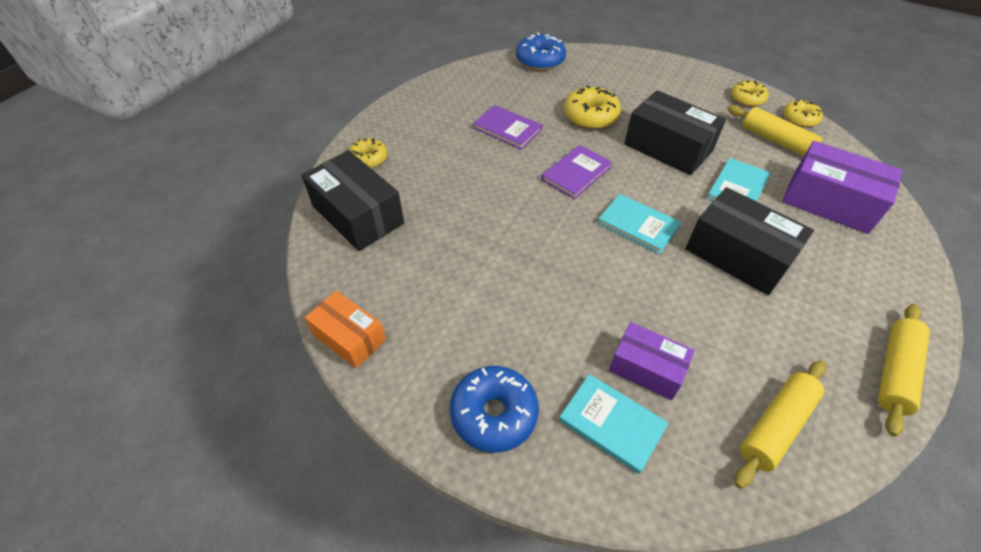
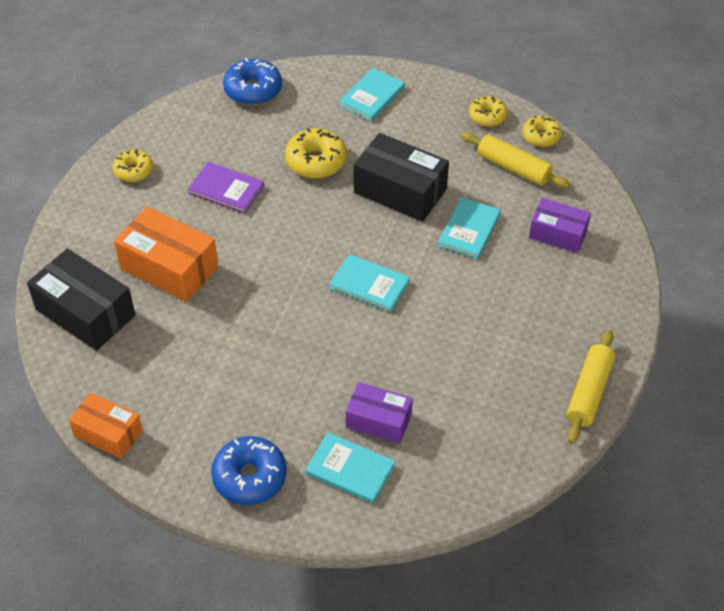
camera: 10 degrees left, 0 degrees up
yellow donut [349,138,388,168] -> yellow donut moved to [113,149,153,182]
purple book [541,145,613,199] -> none
black box [685,187,814,295] -> none
yellow rolling pin [734,360,826,489] -> none
purple box [782,141,903,234] -> purple box [529,198,591,253], size x0.63
none -> orange box [114,206,218,302]
none -> turquoise book [339,68,405,122]

